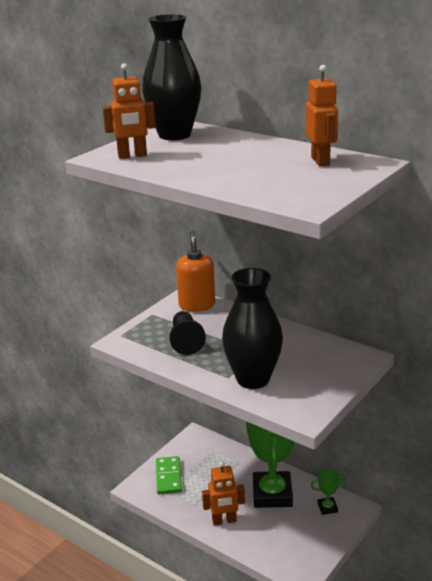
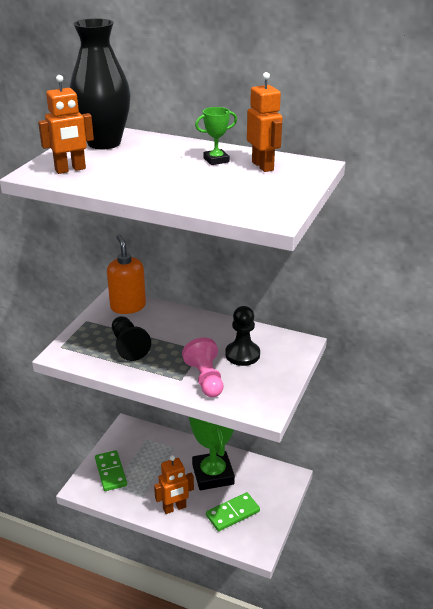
camera: 15 degrees left, 5 degrees up
black vase [222,268,283,389] -> pink pawn [182,338,223,397]
green trophy [311,469,346,515] -> green trophy moved to [195,107,237,165]
none -> green domino [206,492,260,531]
none -> black pawn [225,306,260,366]

